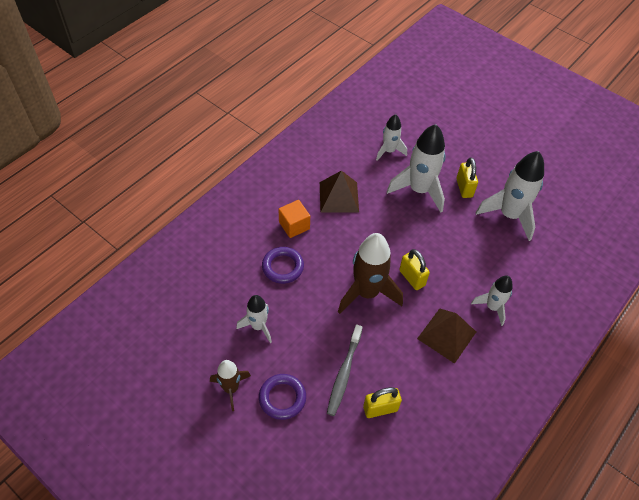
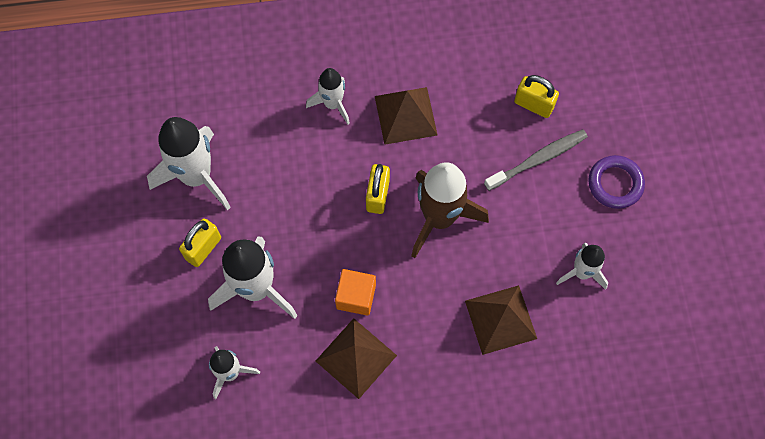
camera: 135 degrees left, 15 degrees up
brown rocket [210,360,251,411] -> none
purple ring [262,247,304,284] -> brown pyramid [465,285,537,355]
orange cube [278,200,310,238] -> orange cube moved to [335,269,376,316]

